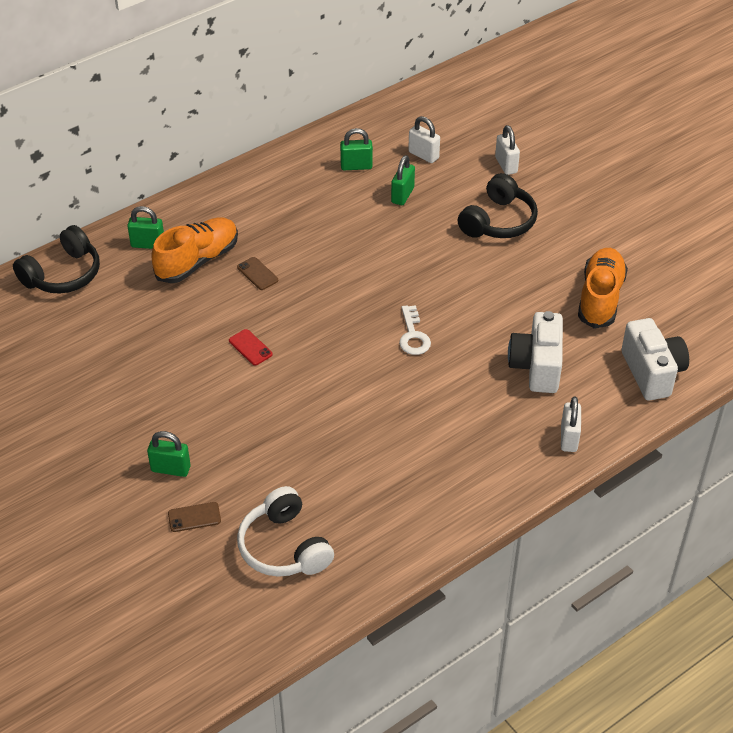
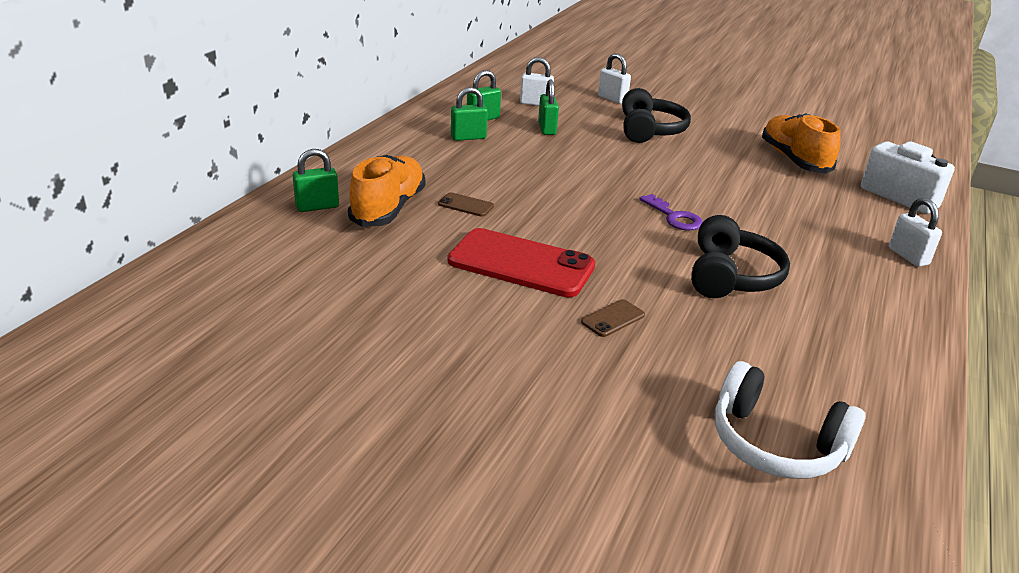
camera: 30 degrees left, 15 degrees down
black headphones [13,225,100,294] -> black headphones moved to [691,215,790,298]
green padlock [147,431,191,477] -> green padlock moved to [451,87,488,141]
brown phone [168,502,221,532] -> brown phone moved to [581,299,645,337]
red phone [229,329,272,365] -> red phone [448,228,595,297], size x2.36
white key [399,305,431,355] -> purple key [639,194,703,230]
white camera [508,311,563,393] -> none

